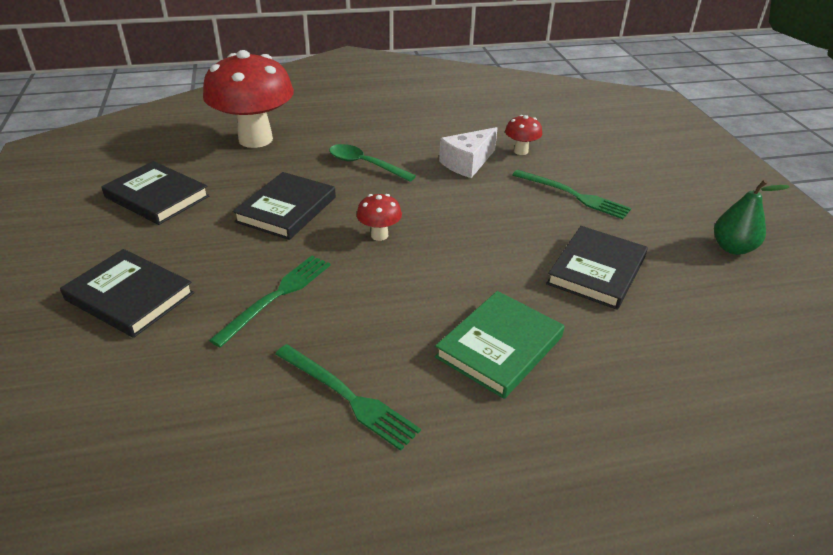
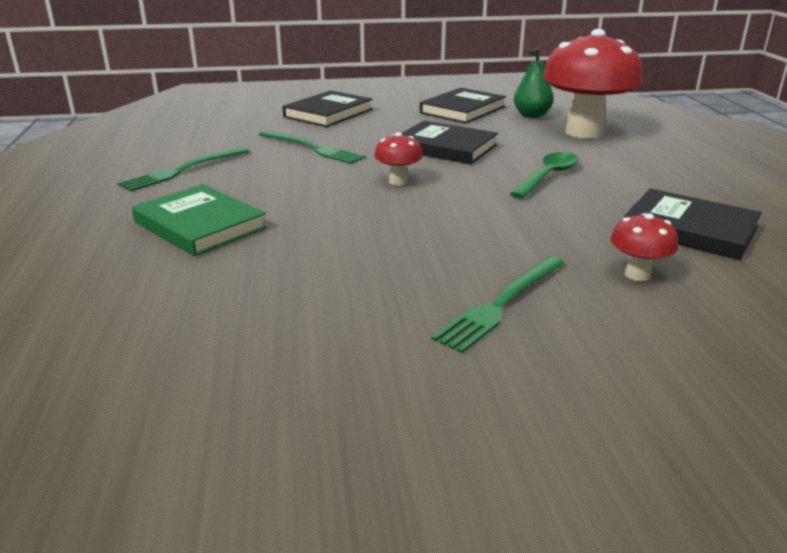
camera: 95 degrees right, 10 degrees down
white cheese [439,127,497,178] -> none
black book [546,226,648,310] -> black book moved to [624,188,762,260]
green pear [714,180,790,255] -> green pear moved to [514,48,554,118]

